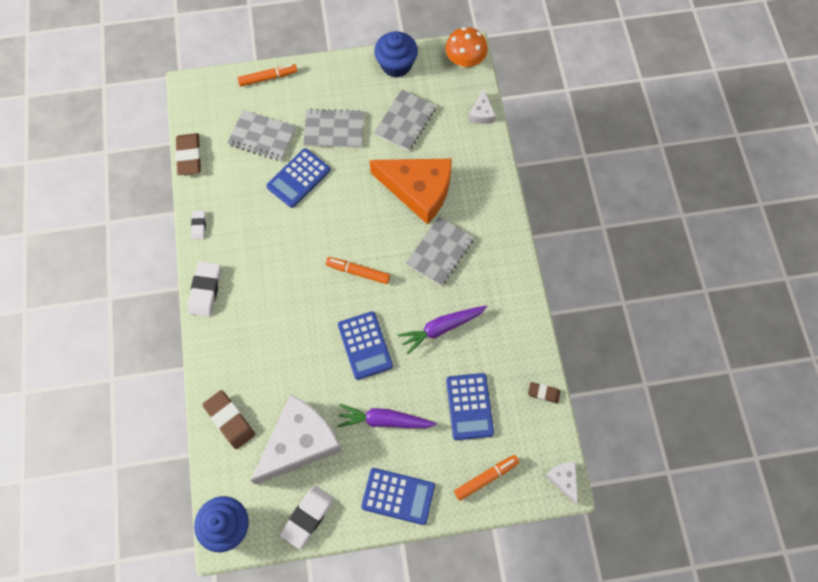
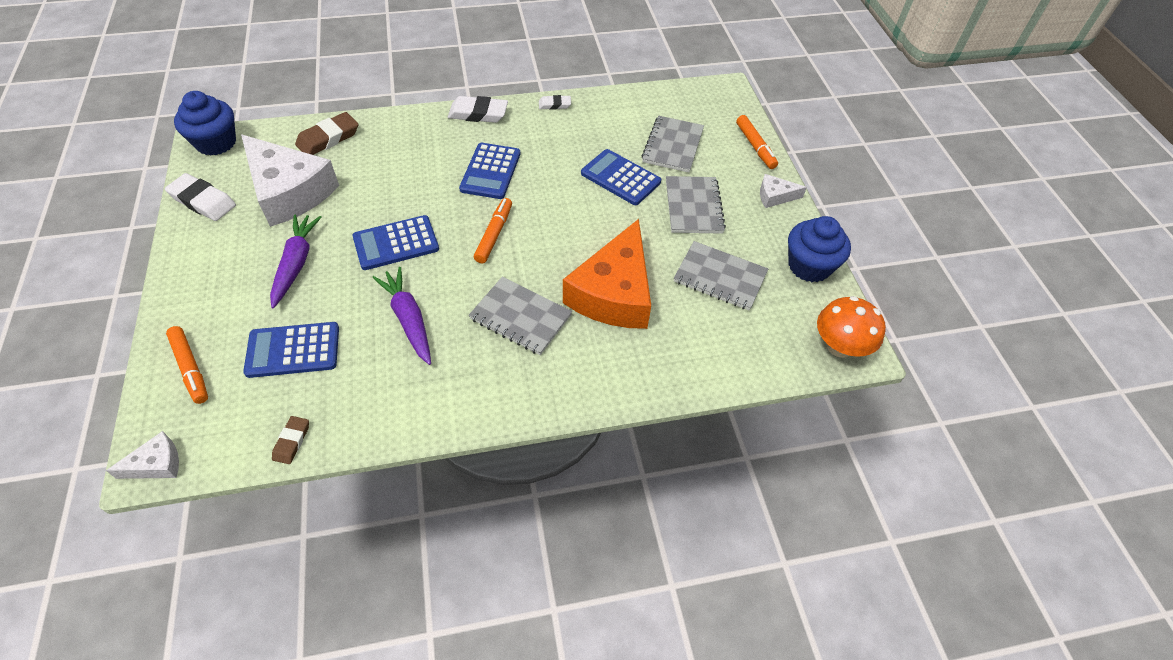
camera: 85 degrees right, 15 degrees down
brown eraser [175,133,201,175] -> none
blue calculator [361,468,435,525] -> blue calculator moved to [459,143,520,199]
white cheese [468,89,496,124] -> white cheese moved to [760,174,807,208]

